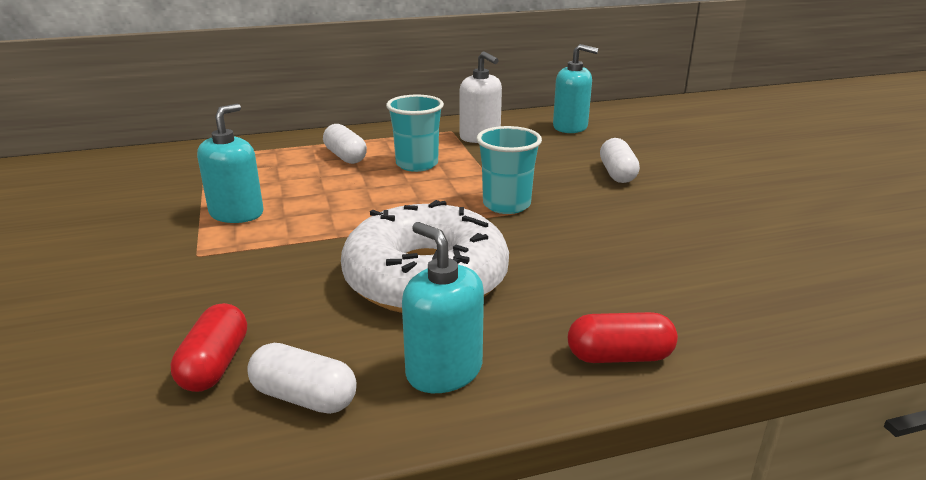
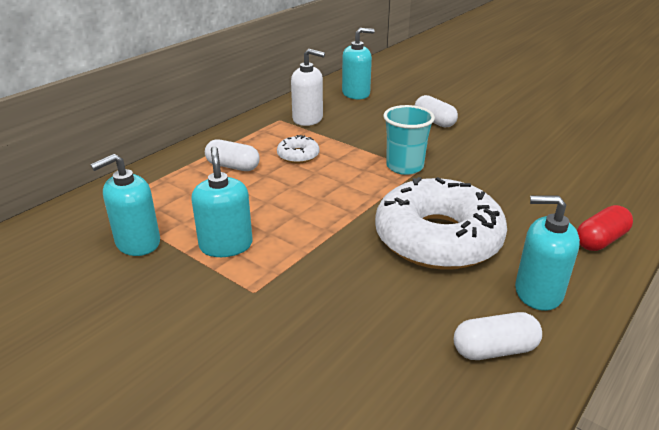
camera: 35 degrees left, 5 degrees up
red capsule [170,303,247,392] -> none
turquoise cup [386,95,444,172] -> white donut [277,135,319,163]
none -> turquoise soap dispenser [90,154,160,256]

